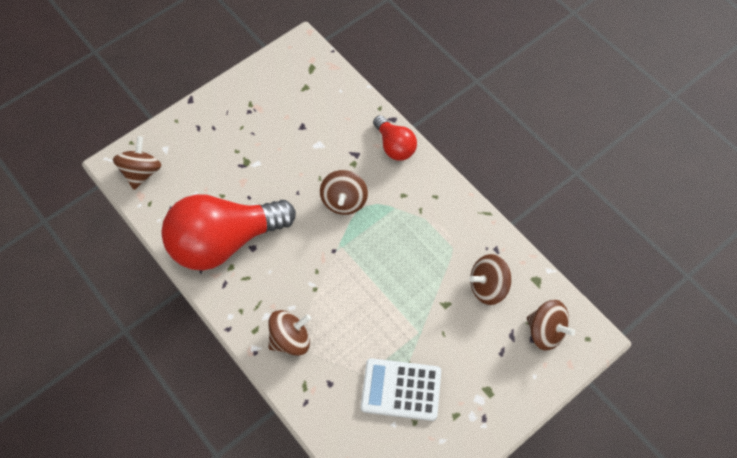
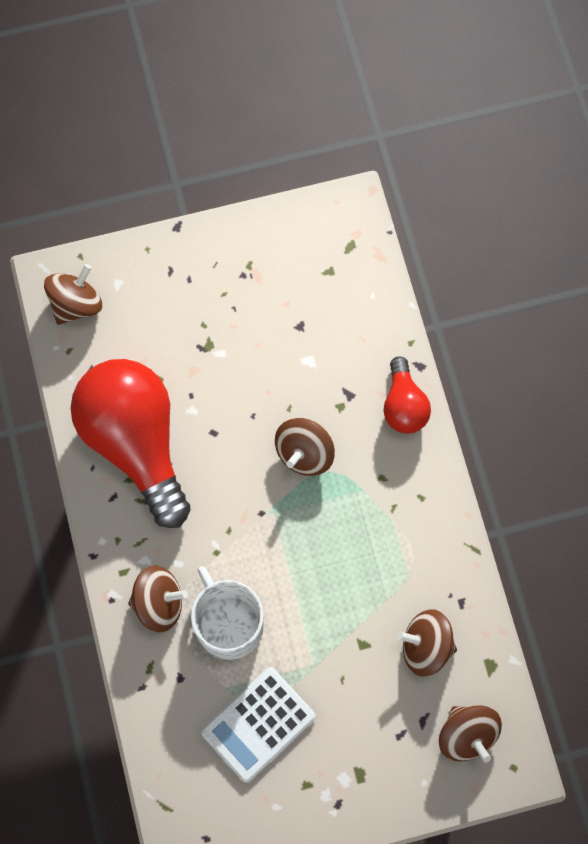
camera: 25 degrees right, 10 degrees up
red light bulb [161,194,296,270] -> red light bulb turned 60 degrees clockwise [70,359,191,528]
white calculator [361,358,441,421] -> white calculator turned 75 degrees counterclockwise [201,667,316,782]
none -> white mug [191,566,264,660]

